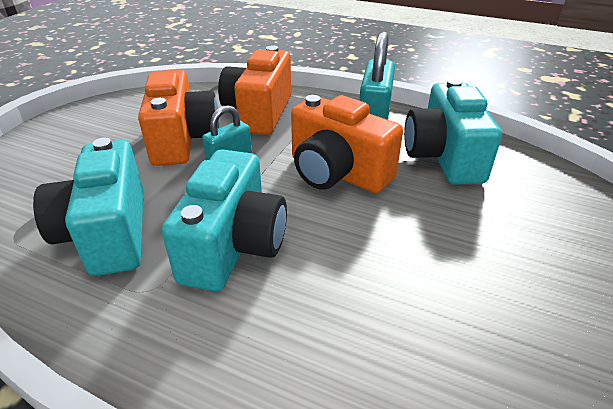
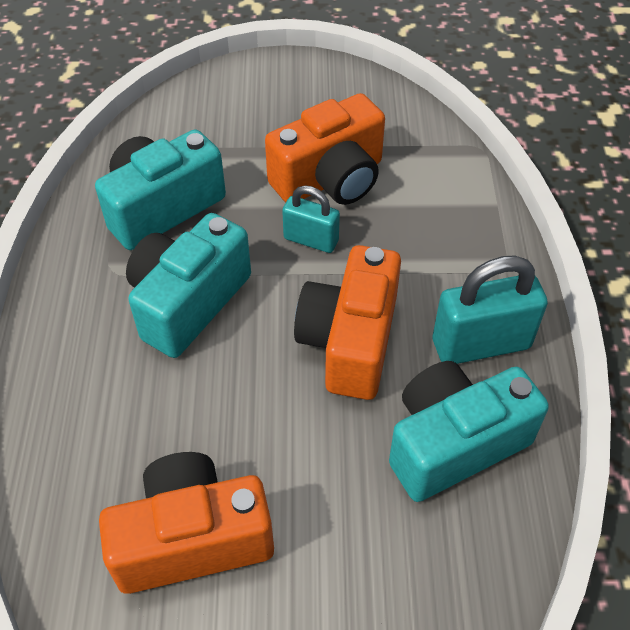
camera: 65 degrees right, 15 degrees up
turquoise camera [162,149,287,291] -> turquoise camera turned 135 degrees clockwise [126,213,251,358]
orange camera [218,45,291,135] -> orange camera moved to [99,452,274,594]

